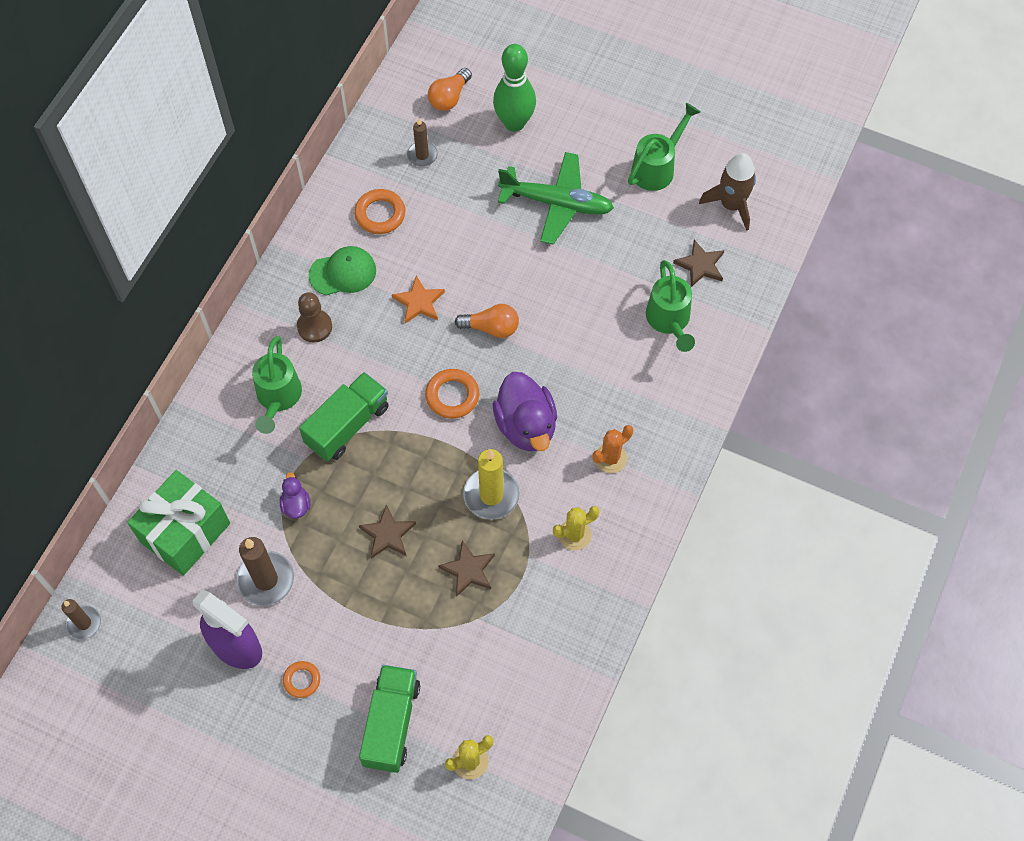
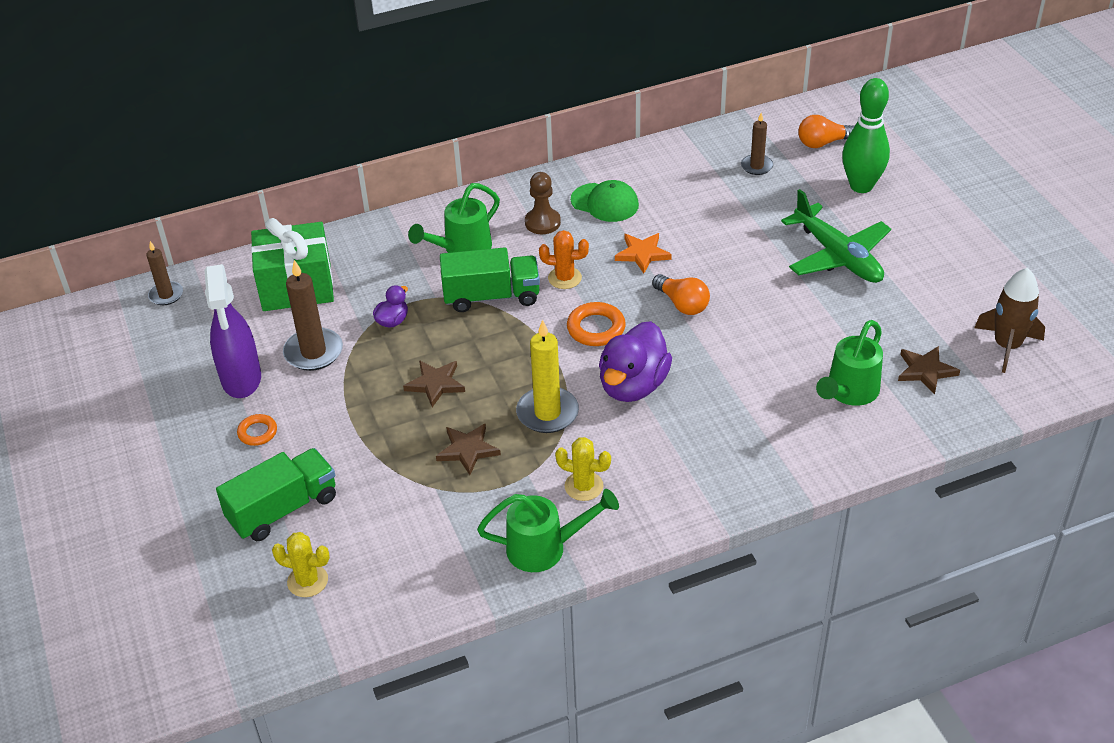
camera: 45 degrees right, 20 degrees down
orange ring [354,189,405,234] -> none
orange cactus [592,425,633,473] -> orange cactus moved to [539,230,589,289]
green watering can [628,103,700,191] -> green watering can moved to [477,489,619,572]

